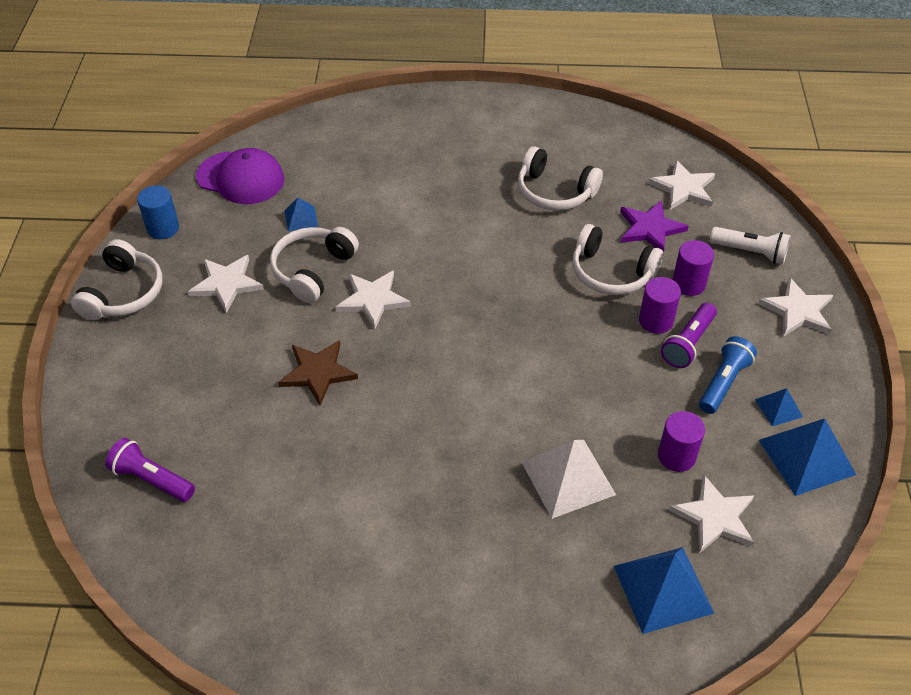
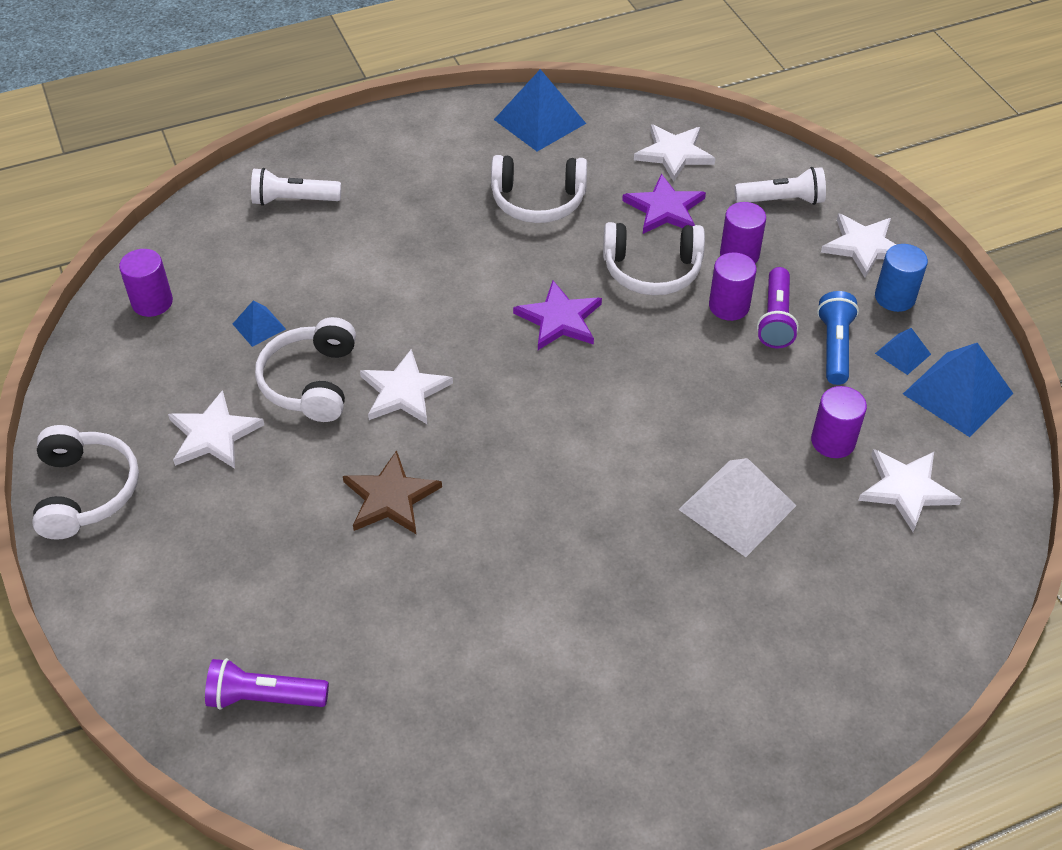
camera: 25 degrees left, 0 degrees up
blue cylinder [137,185,179,239] -> blue cylinder moved to [875,244,928,312]
purple cap [196,148,284,204] -> purple cylinder [119,249,173,317]
blue pyramid [614,547,714,634] -> blue pyramid moved to [494,69,586,151]
none -> white flashlight [251,168,341,206]
none -> purple star [513,281,602,350]

